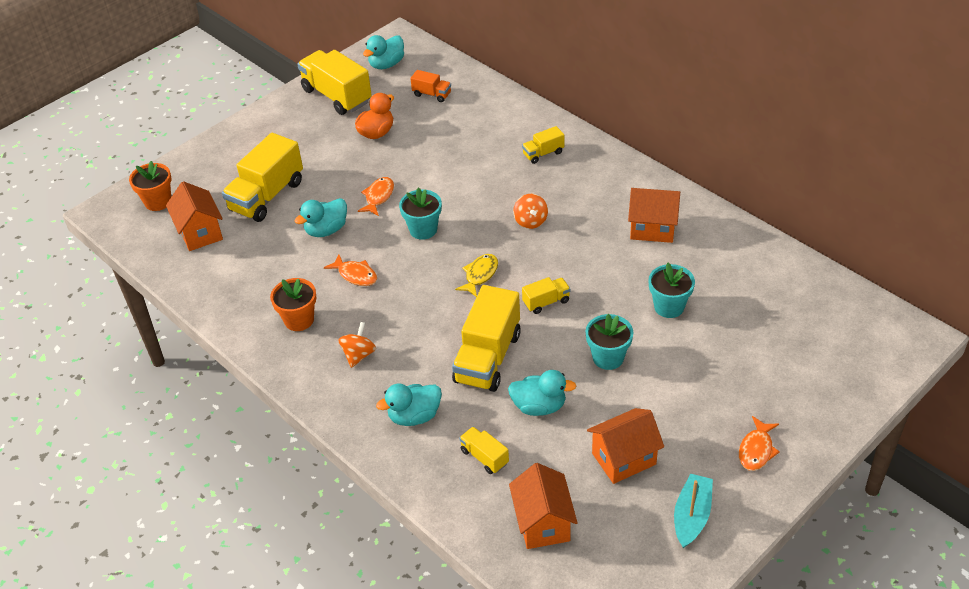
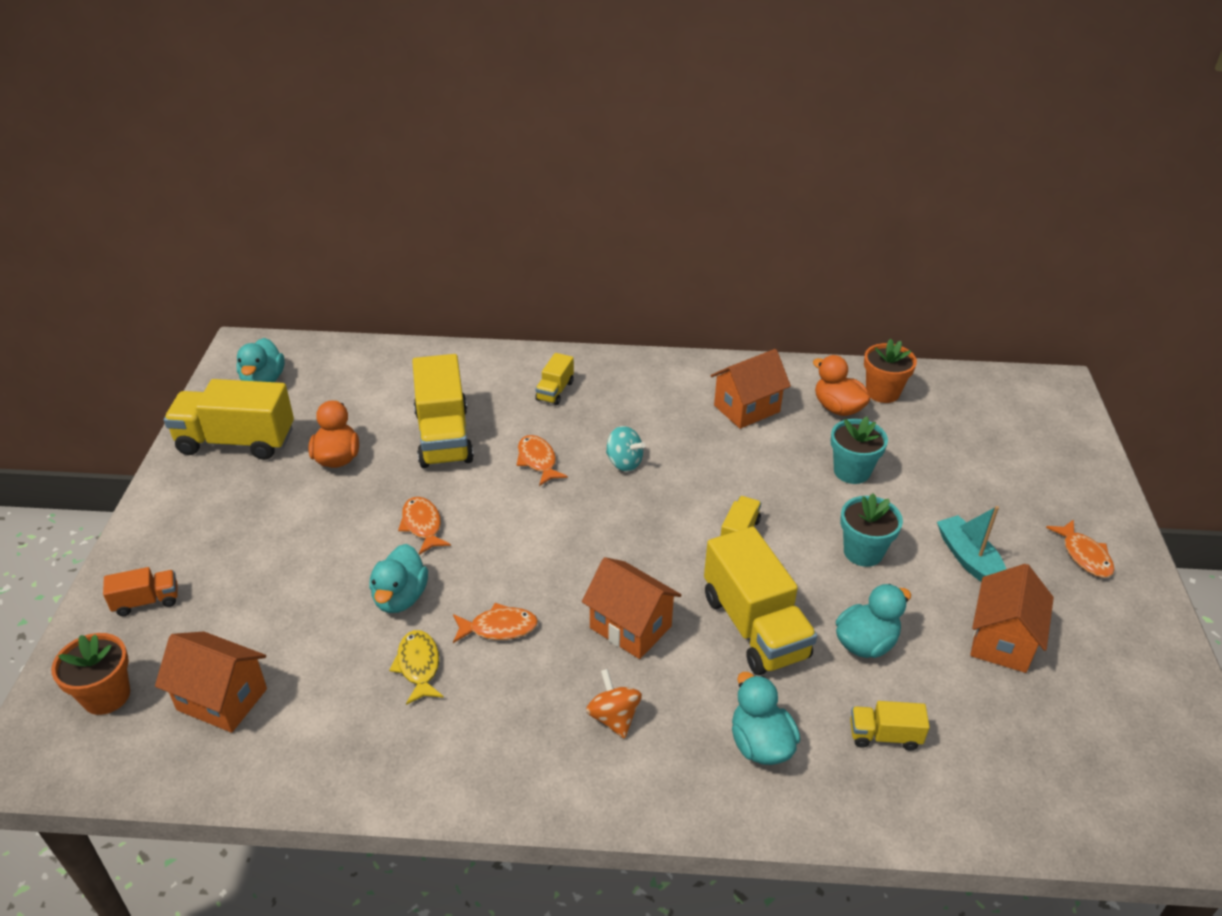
camera: 45 degrees left, 5 degrees down
yellow truck [222,133,303,222] -> yellow truck moved to [412,354,474,468]
orange flower pot [270,278,316,331] -> orange flower pot moved to [864,339,917,403]
turquoise duck [376,384,442,426] -> turquoise duck turned 135 degrees clockwise [732,672,800,765]
turquoise flower pot [399,187,442,240] -> none
orange truck [410,70,451,102] -> orange truck moved to [103,567,178,616]
yellow fish [455,254,498,297] -> yellow fish moved to [389,630,444,705]
orange house [509,463,578,549] -> orange house moved to [582,557,681,659]
orange spinning top [513,194,548,229] -> turquoise spinning top [606,426,645,471]
turquoise boat [674,474,713,548] -> turquoise boat moved to [937,506,1006,582]
none -> orange fish [517,435,568,486]
none -> orange duck [813,355,870,416]

